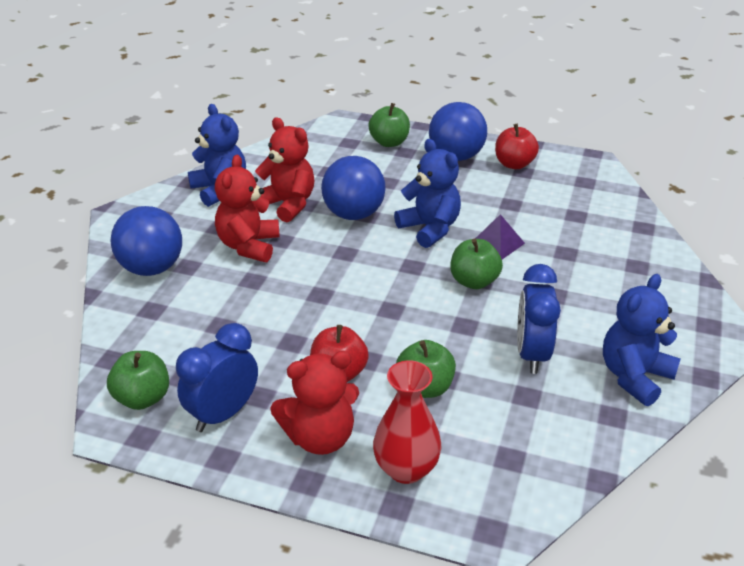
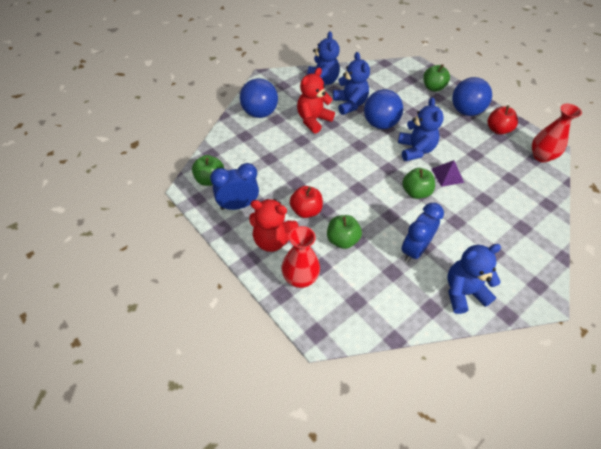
camera: 30 degrees right, 15 degrees up
red teddy bear [255,118,314,222] -> blue teddy bear [333,52,370,115]
none -> red vase [532,104,582,163]

